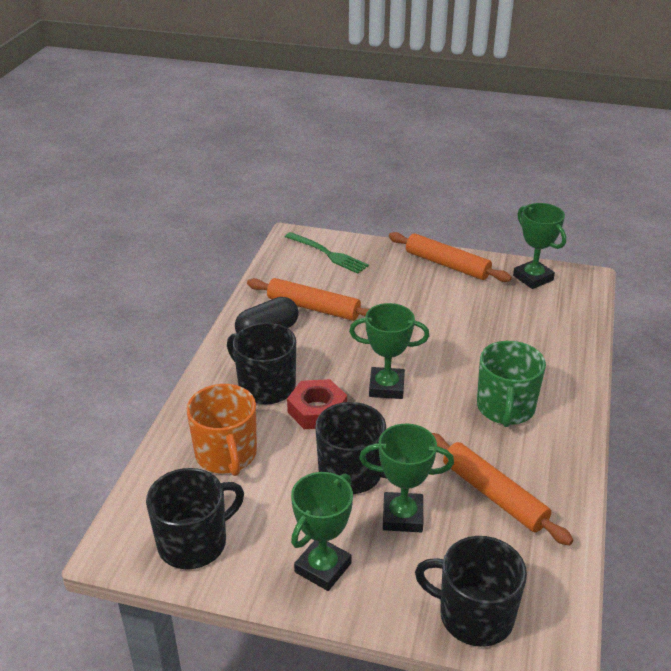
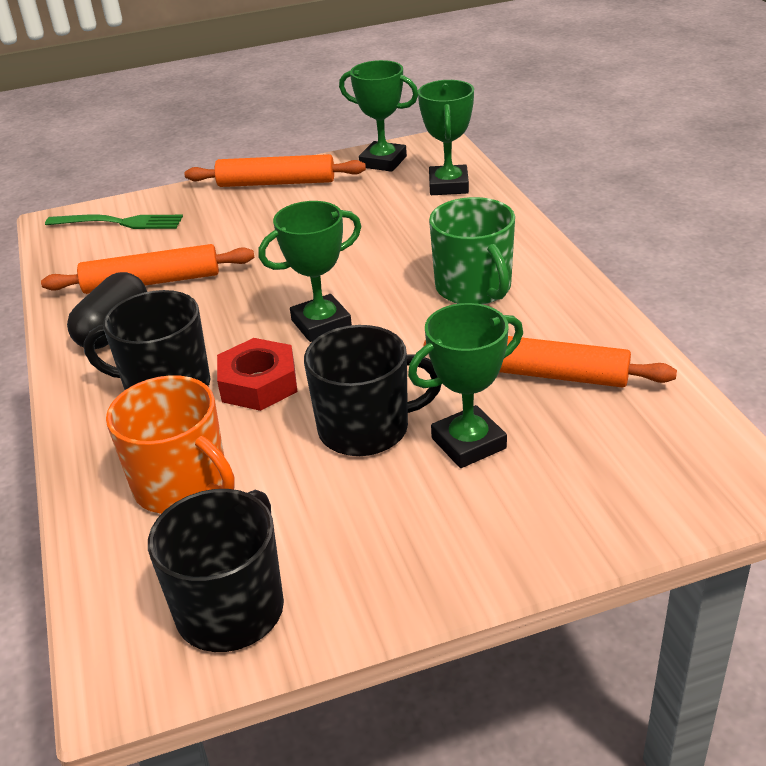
camera: 30 degrees left, 0 degrees up
green trophy [291,472,353,591] -> green trophy moved to [418,80,474,195]
black mug [415,536,527,647] -> none

